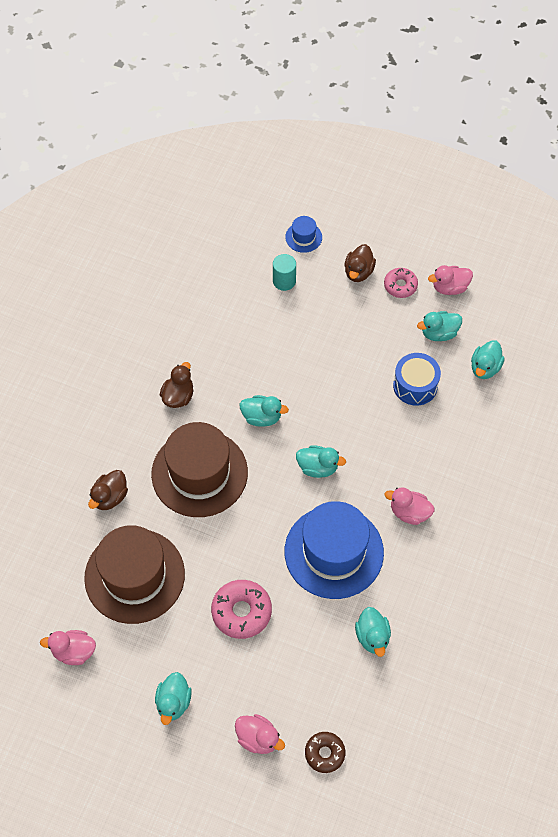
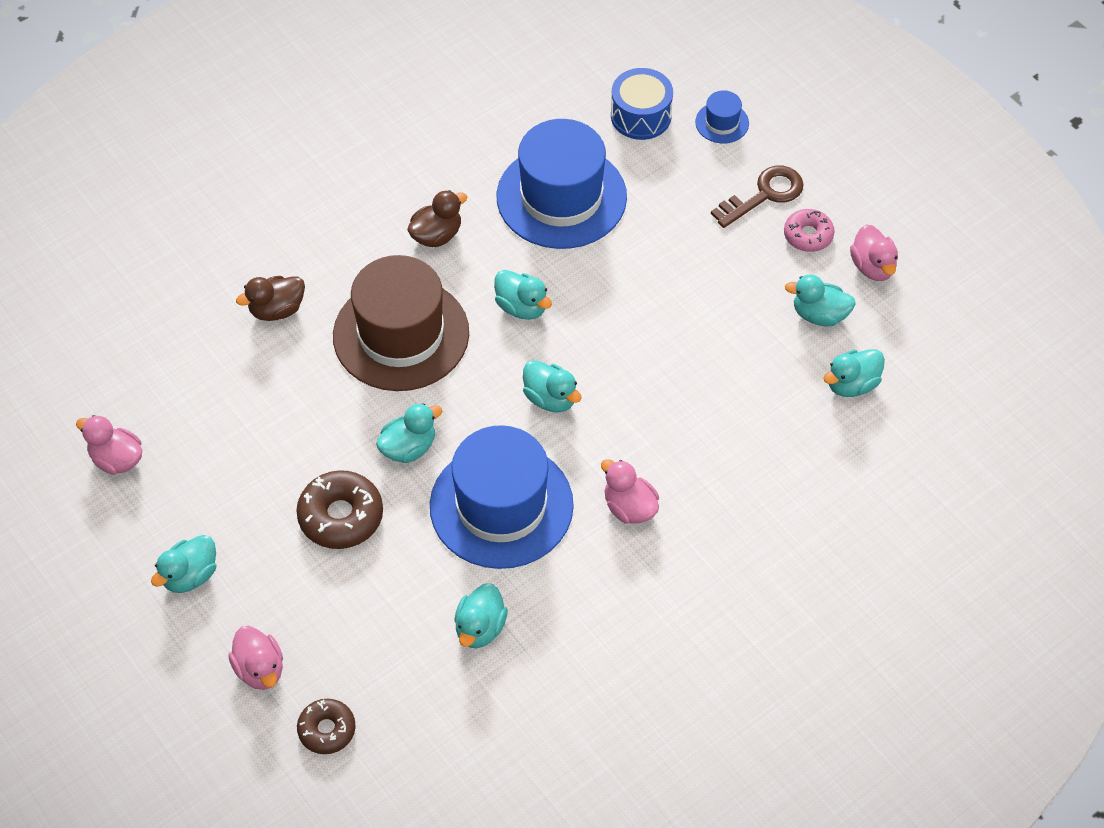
camera: 30 degrees right, 5 degrees down
brown hat [84,525,185,624] -> none
pink donut [211,580,272,639] -> brown donut [296,470,383,549]
turquoise cylinder [273,254,296,291] -> none
brown duck [344,244,376,282] -> brown key [711,166,804,228]
blue drum [393,353,441,406] -> blue drum moved to [611,68,673,140]
pink duck [428,265,473,295] -> pink duck turned 120 degrees counterclockwise [850,224,898,281]
none -> turquoise duck [376,403,442,463]
none -> blue hat [497,119,627,249]

